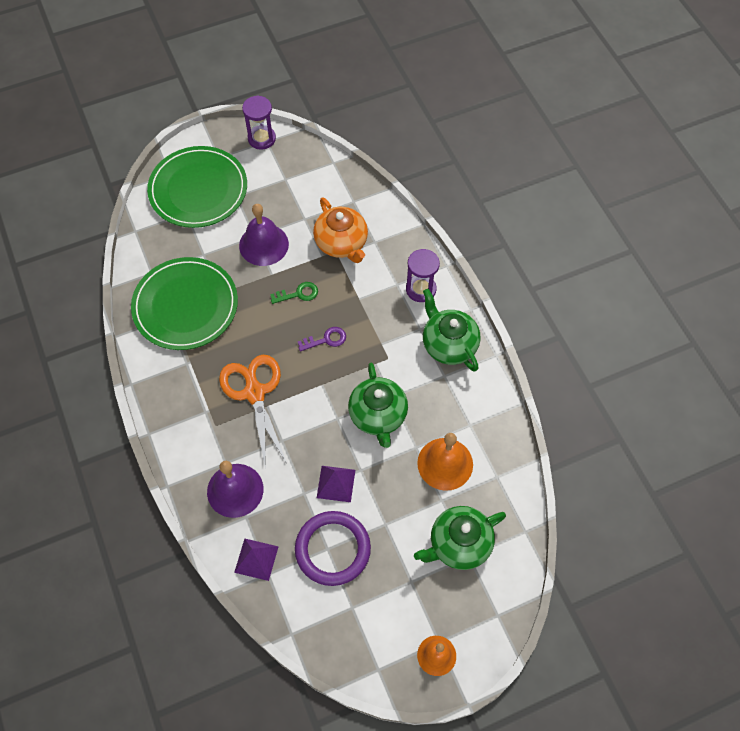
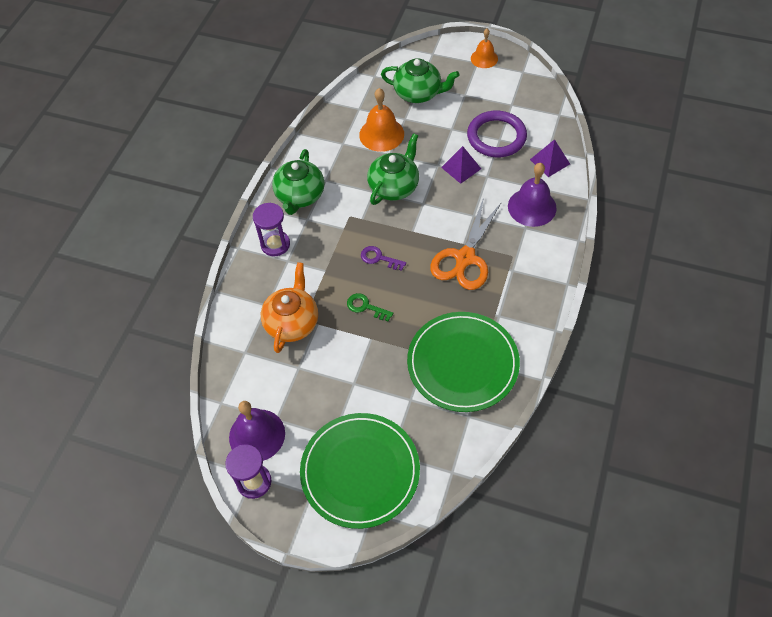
camera: 135 degrees left, 5 degrees down
purple bell [239,204,289,266] -> purple bell moved to [229,401,285,461]

